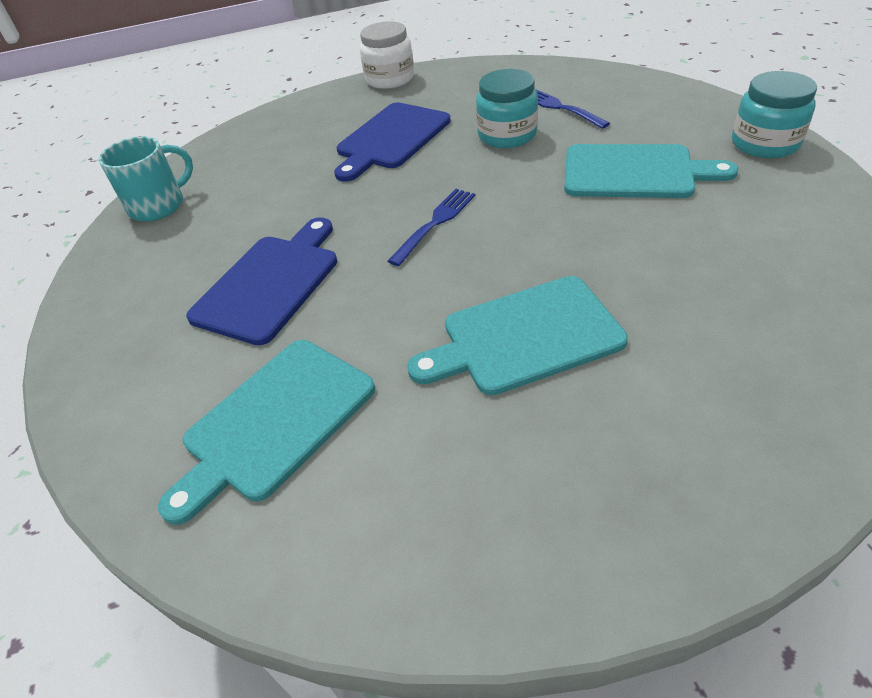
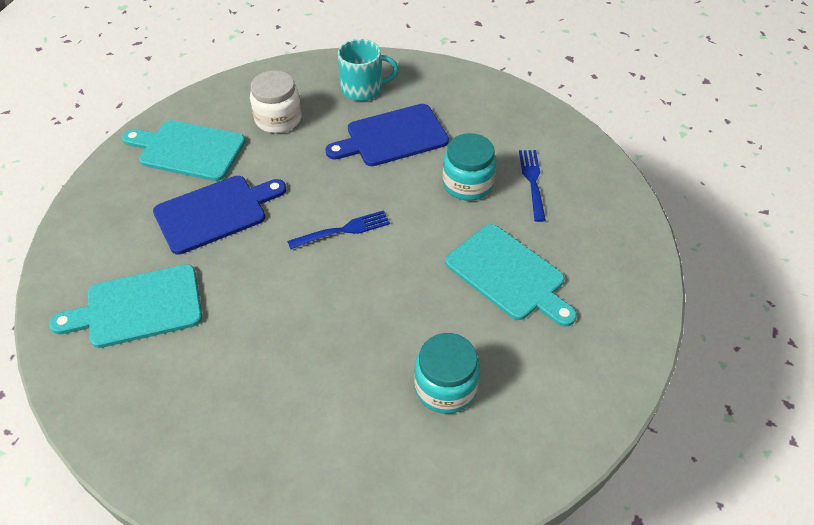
camera: 30 degrees right, 5 degrees up
turquoise mug [99,136,193,222] -> turquoise mug moved to [338,39,399,101]
white jar [360,21,414,89] -> white jar moved to [250,70,302,133]
turquoise cutting board [407,276,628,395] -> turquoise cutting board moved to [122,120,246,181]
turquoise jar [732,71,817,158] -> turquoise jar moved to [414,333,480,414]

